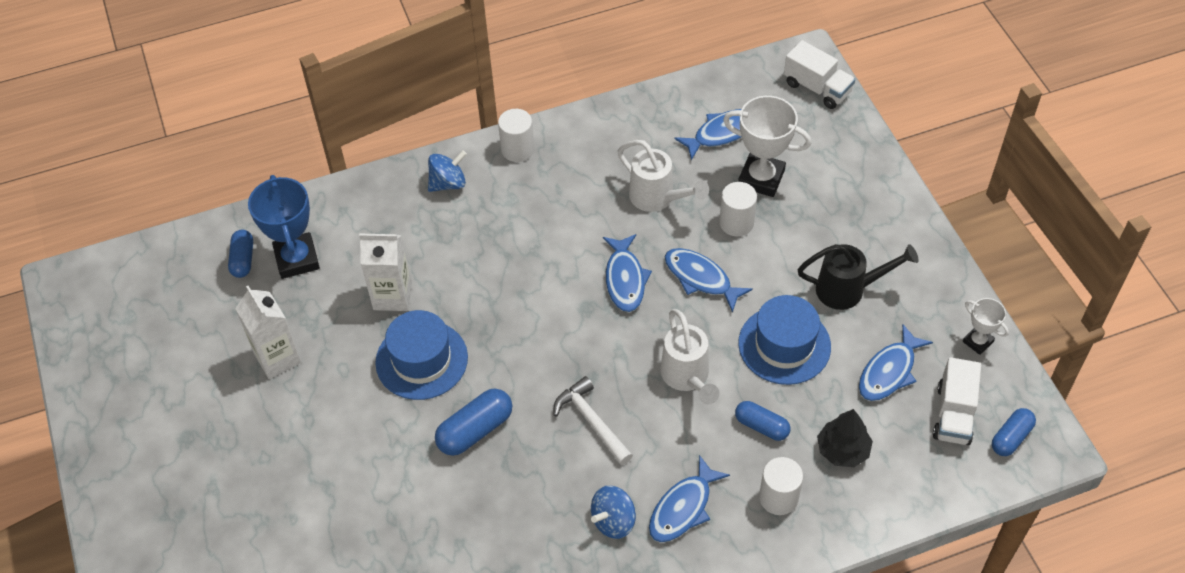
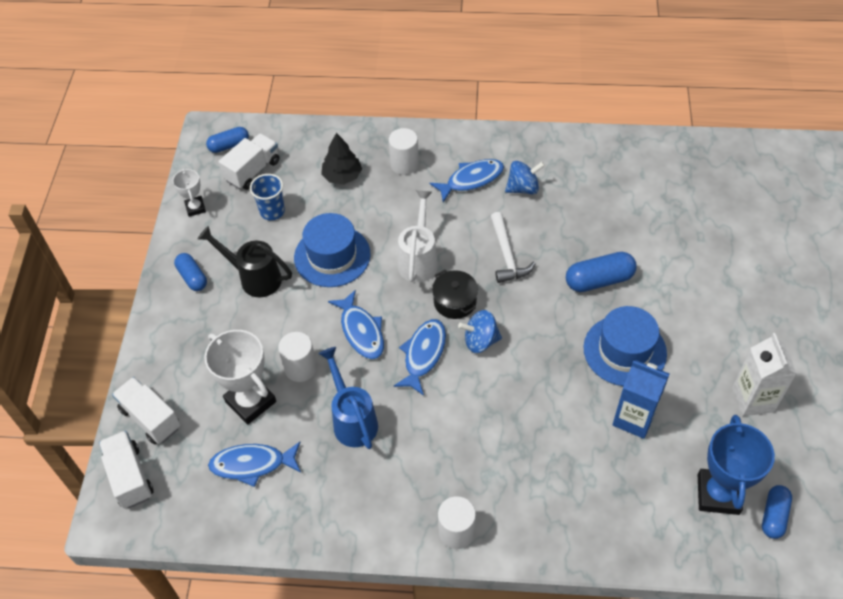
camera: 155 degrees left, 0 degrees up
white carton [359,233,412,311] -> blue carton [612,360,670,439]
blue spinning top [428,150,467,192] -> blue spinning top moved to [458,310,502,353]
white watering can [618,140,709,212] -> blue watering can [318,347,378,449]
blue capsule [735,401,790,441] -> blue capsule moved to [174,253,207,291]
blue fish [859,324,933,401] -> blue cup [250,174,285,220]
none -> white truck [112,377,181,444]
none -> black pot [432,270,478,319]

